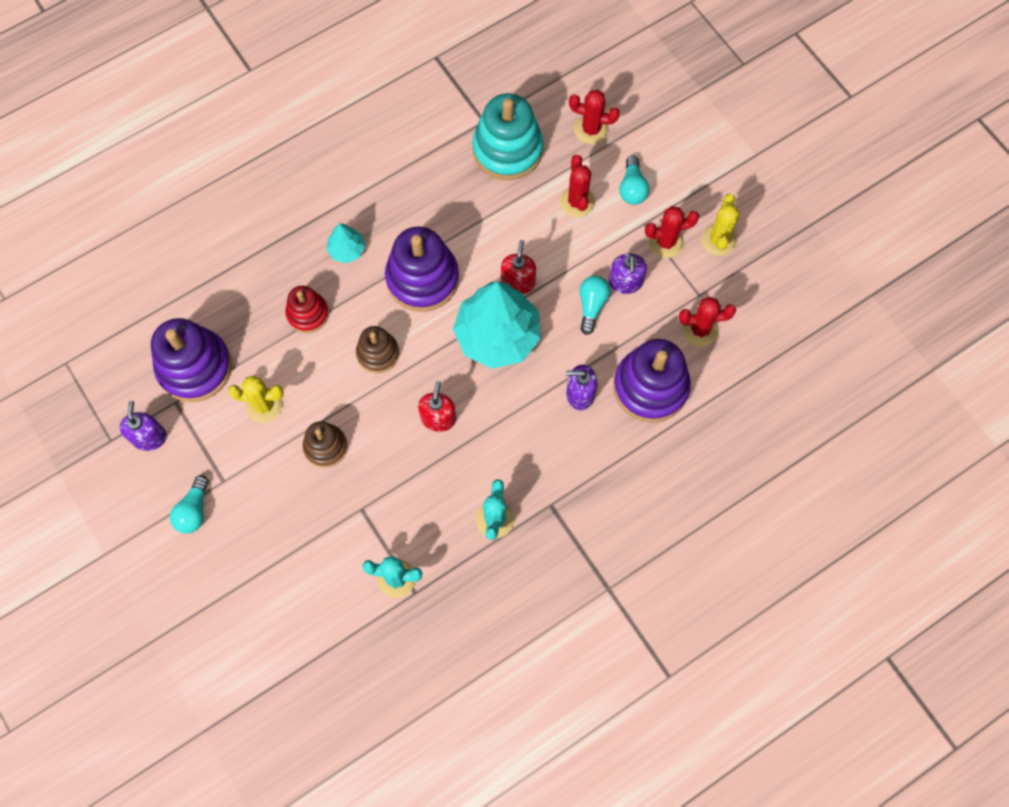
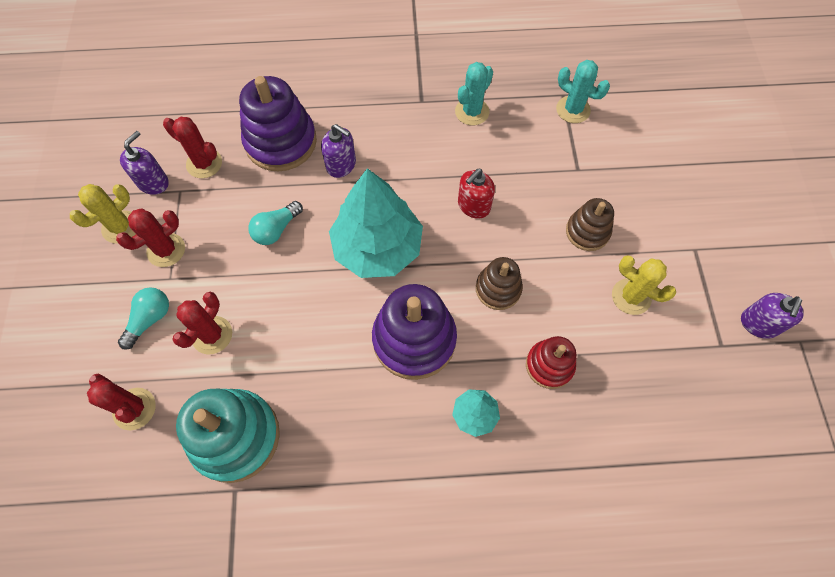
camera: 150 degrees left, 5 degrees down
purple stacking toy [151,318,232,402] -> none
turquoise light bulb [170,475,209,534] -> none
red soap dispenser [501,240,536,294] -> none
purple soap dispenser [609,253,647,294] -> purple soap dispenser moved to [120,131,169,195]
red cactus [645,206,699,258] -> red cactus turned 60 degrees counterclockwise [116,209,185,267]

